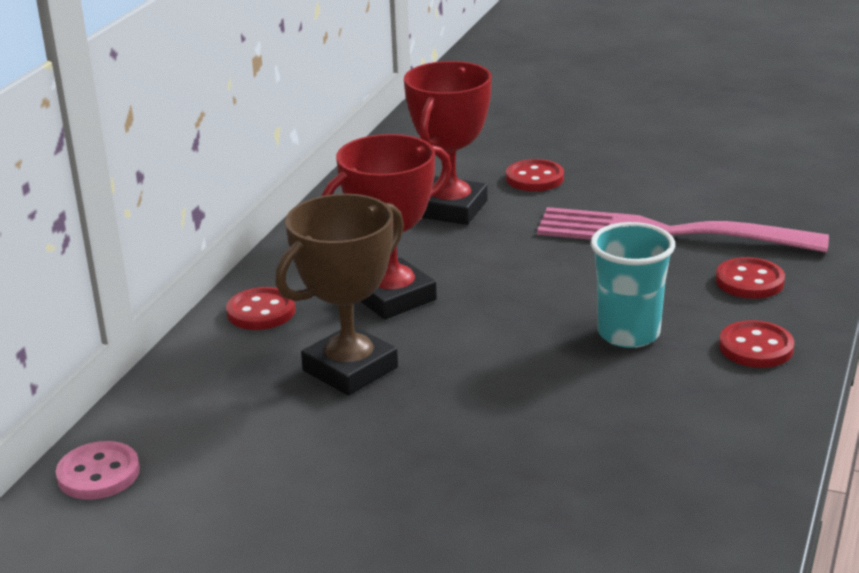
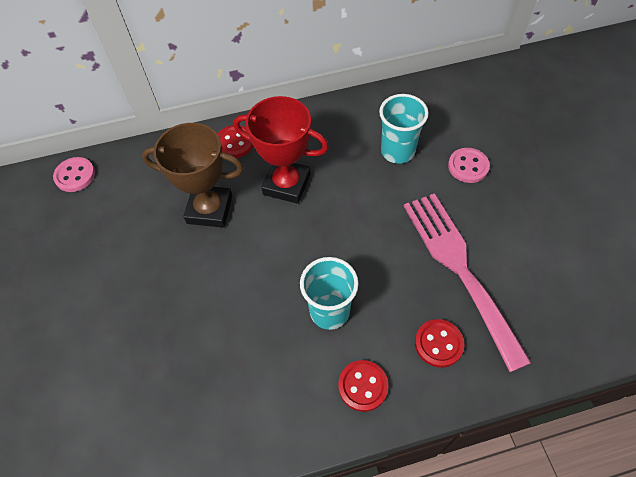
camera: 55 degrees right, 30 degrees up
red trophy [404,61,492,225] -> turquoise cup [379,94,429,164]
red button [506,159,564,191] -> pink button [448,148,490,183]

